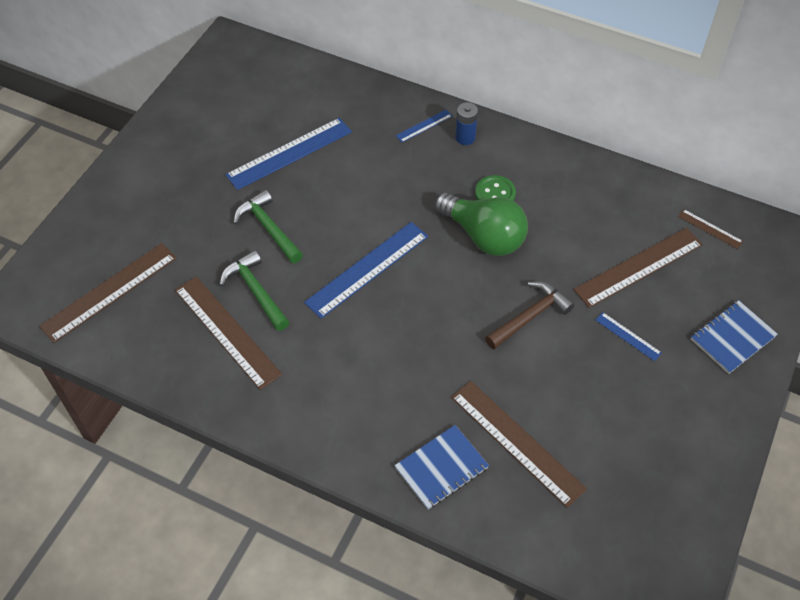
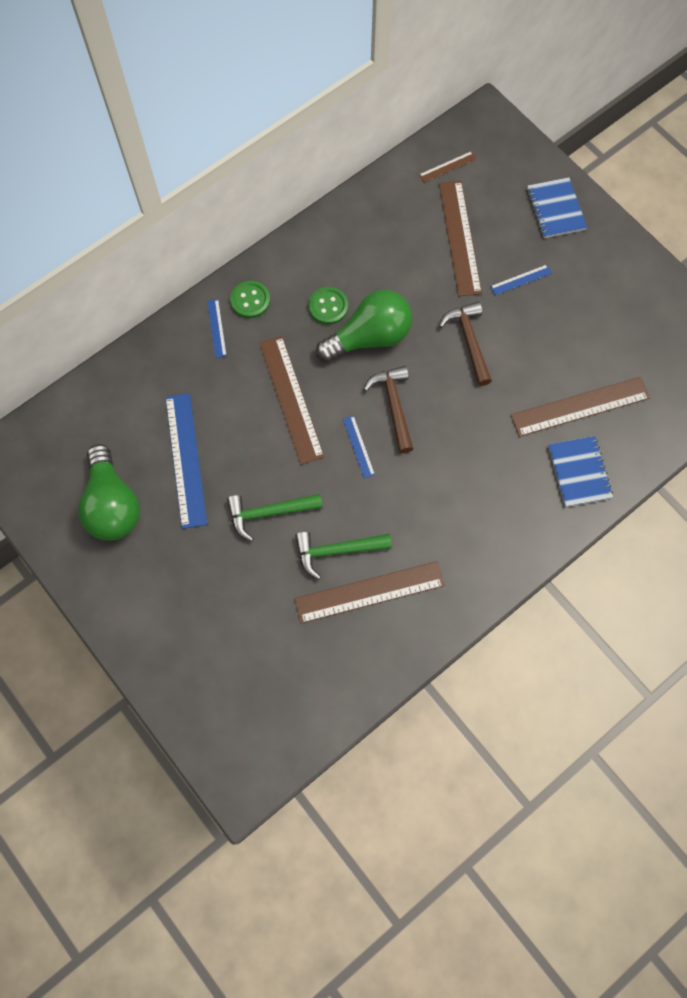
camera: 65 degrees left, 15 degrees up
brown ruler [39,243,177,343] -> brown ruler moved to [259,336,324,465]
blue ruler [304,222,428,319] -> blue ruler [343,415,375,478], size x0.48
blue battery [455,102,478,145] -> green button [230,281,270,318]
none -> green light bulb [78,444,140,541]
none -> brown hammer [364,366,413,453]

